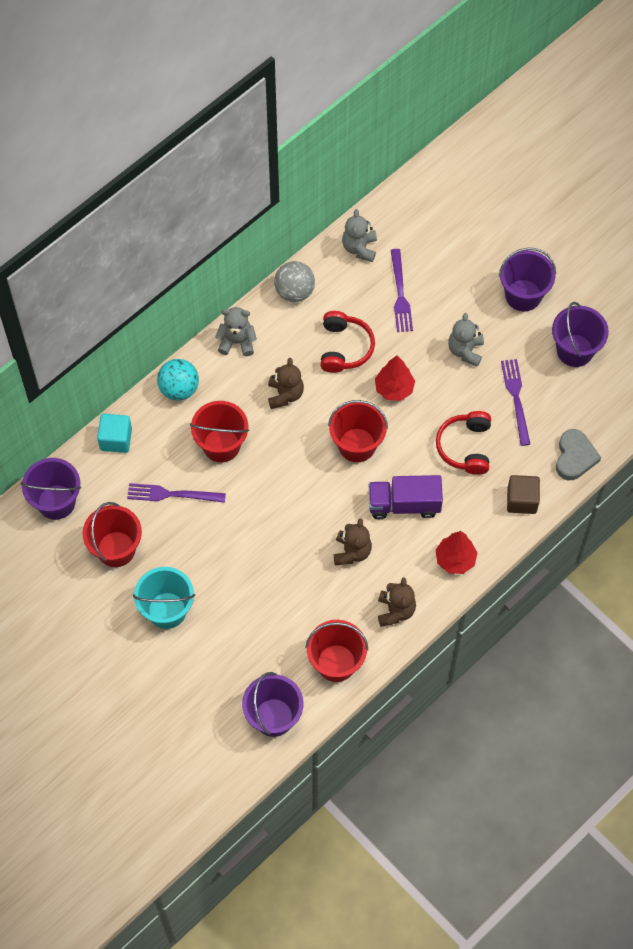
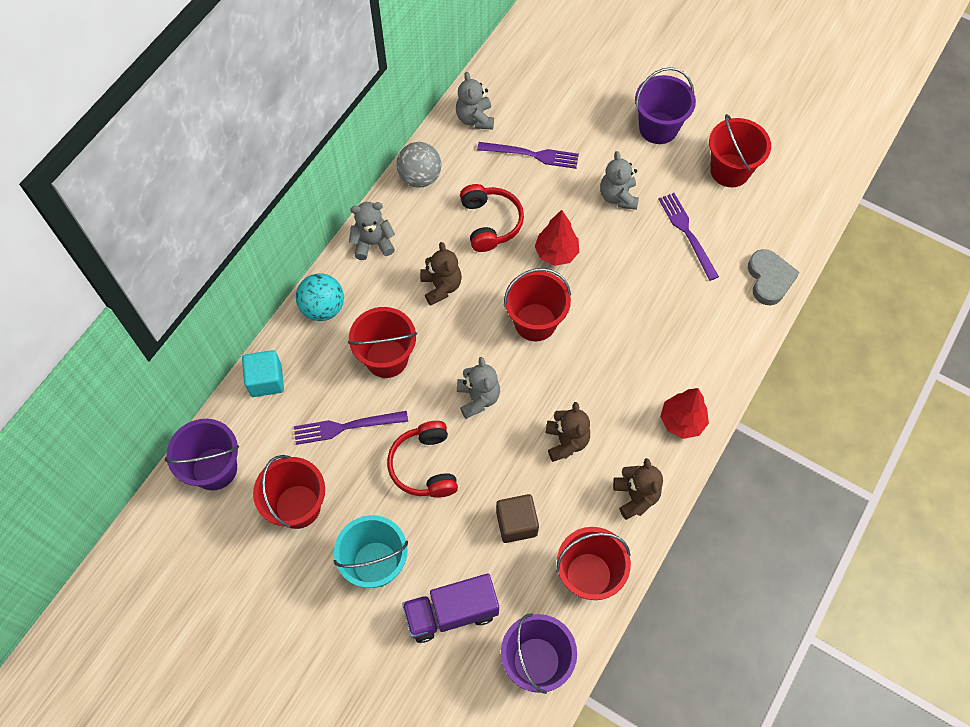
camera: 15 degrees left, 0 degrees up
purple truck [369,475,443,519] -> purple truck moved to [402,573,499,643]
purple fork [391,249,413,332] -> purple fork turned 60 degrees counterclockwise [477,142,579,169]
red headphones [436,411,491,475] -> red headphones moved to [387,421,458,498]
brown cube [507,475,540,514] -> brown cube moved to [496,494,539,543]
purple bucket [552,302,609,367] -> red bucket [709,114,771,187]
none -> grey teddy bear [457,357,500,419]

